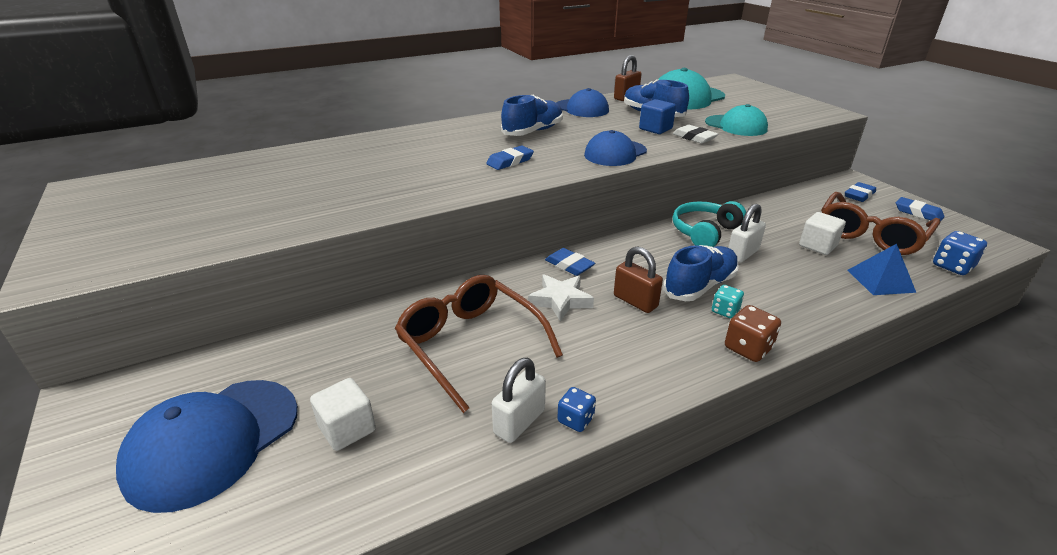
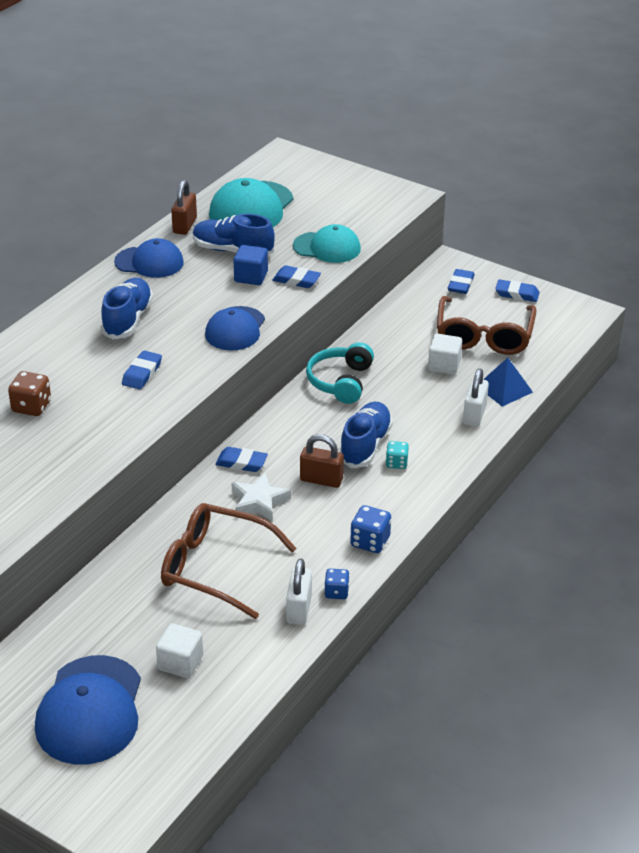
camera: 30 degrees left, 5 degrees up
white eraser [673,125,718,144] -> blue eraser [272,265,321,288]
brown dice [725,305,781,362] -> brown dice moved to [8,371,51,416]
white padlock [728,204,766,263] -> white padlock moved to [463,368,489,427]
blue dice [933,231,987,275] -> blue dice moved to [350,505,391,553]

